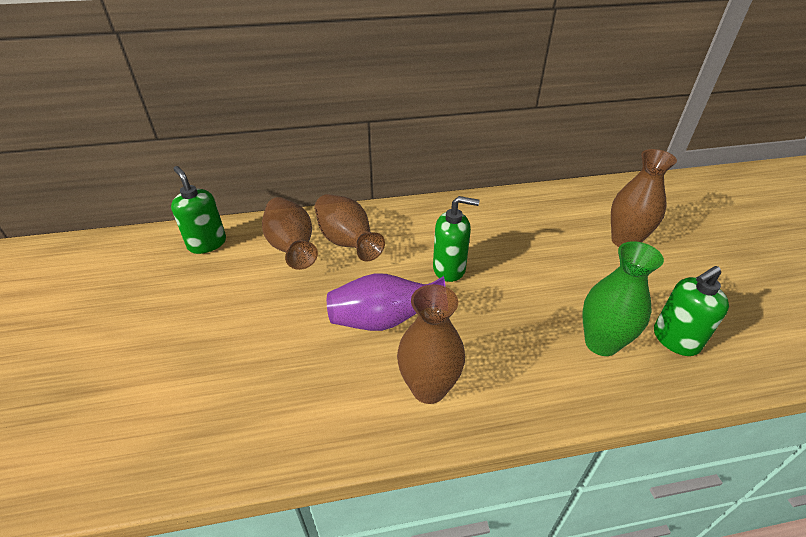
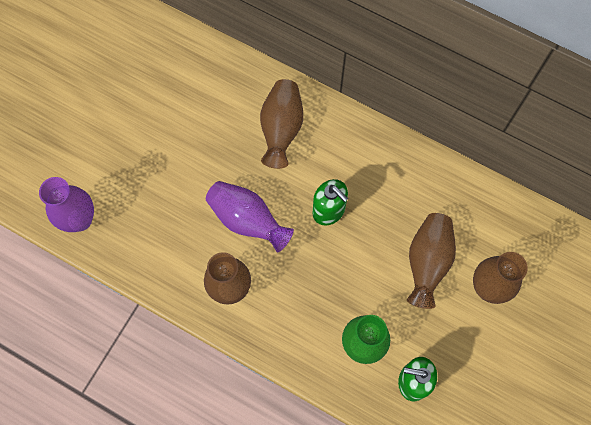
camera: 40 degrees right, 30 degrees up
green soap dispenser [171,166,226,254] -> none
brown vase [262,197,318,270] -> brown vase moved to [407,213,456,309]
none -> purple vase [39,177,94,232]

